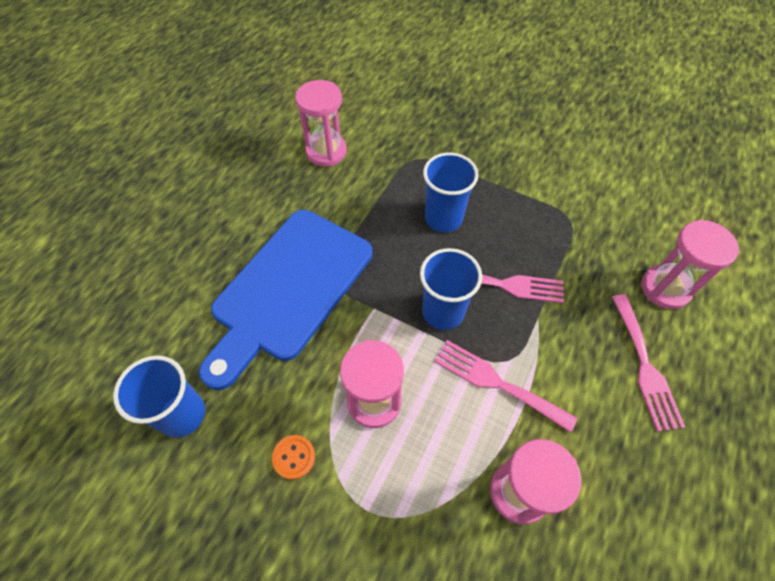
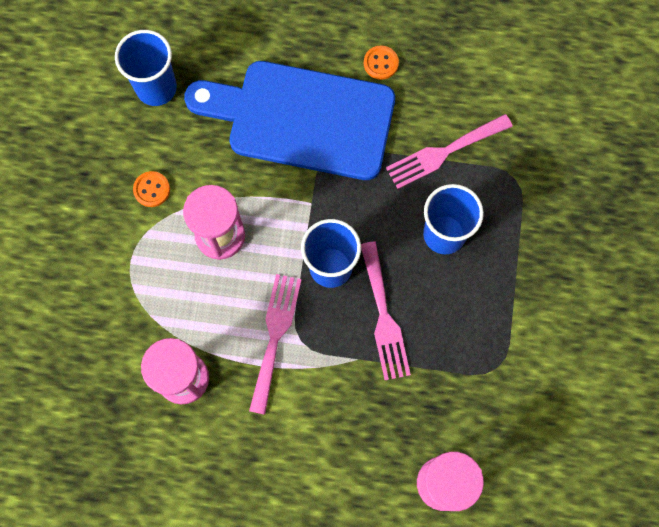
camera: 70 degrees right, 15 degrees up
pink hourglass [295,80,347,166] -> none
pink fork [612,294,685,432] -> pink fork moved to [386,114,513,189]
none -> orange button [364,45,399,80]

